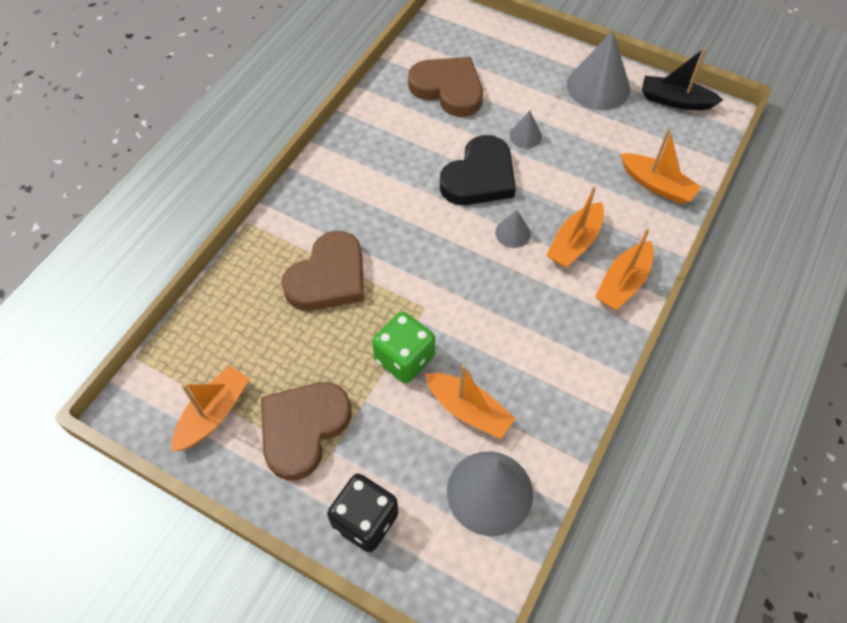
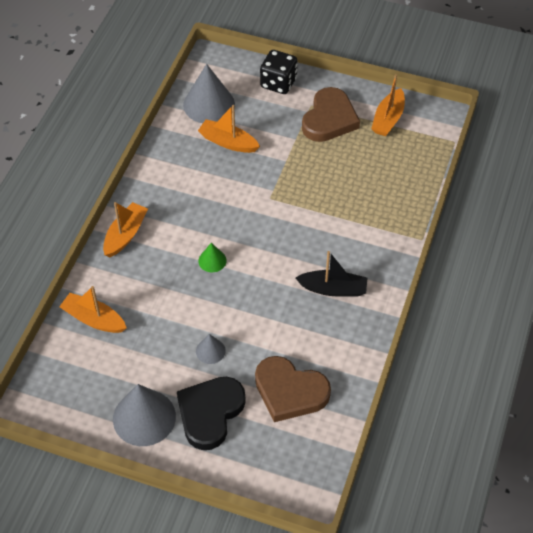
camera: 170 degrees right, 5 degrees down
brown heart [281,231,364,311] -> none
green dice [372,312,435,383] -> none
black heart [440,135,516,205] -> black heart moved to [177,377,246,450]
grey cone [495,210,531,248] -> green cone [198,243,227,272]
orange boat [546,187,604,267] -> none
black boat [642,48,723,110] -> black boat moved to [296,251,367,297]

